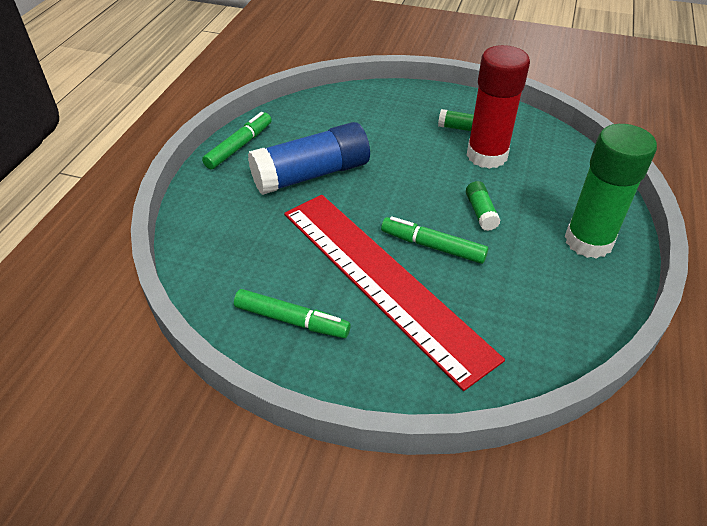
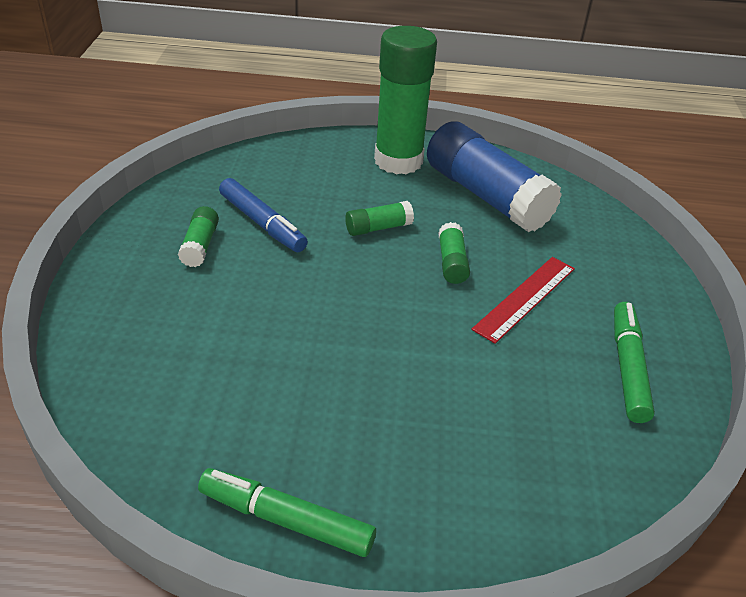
camera: 105 degrees left, 5 degrees down
blue glue stick [248,122,370,195] -> blue glue stick moved to [427,121,562,232]
red ruler [284,195,505,391] -> red ruler [472,257,575,344], size x0.44
green marker [381,216,488,264] -> green glue stick [438,222,470,284]
red glue stick [466,45,530,169] -> blue marker [219,178,308,252]

